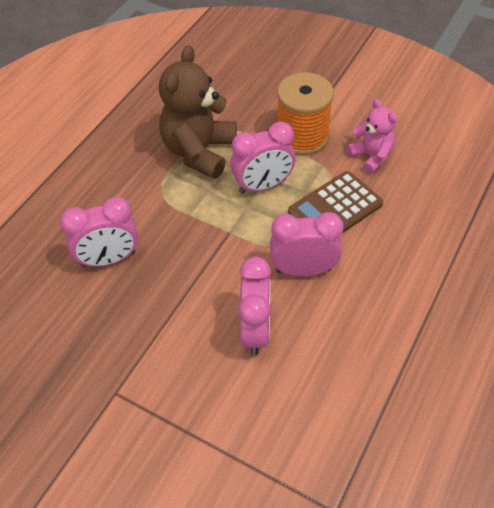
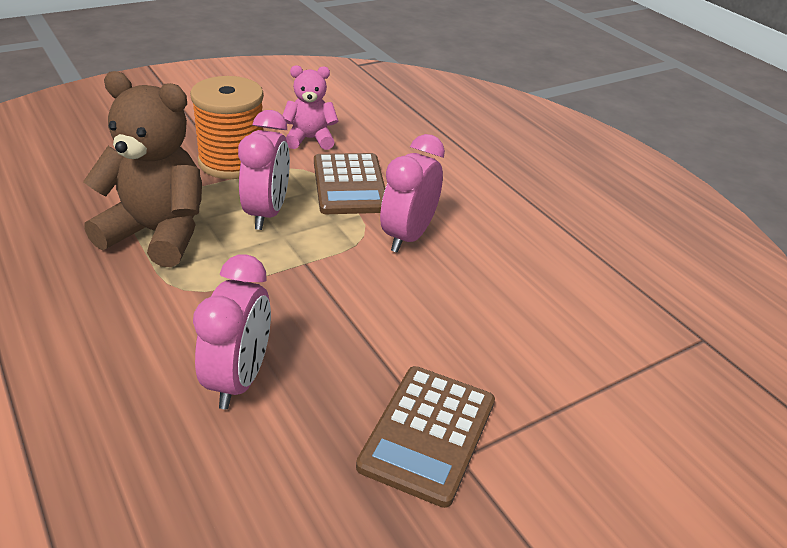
camera: 65 degrees left, 15 degrees down
brown teddy bear [159,45,237,179] -> brown teddy bear turned 150 degrees clockwise [83,71,202,267]
pink clock [238,256,271,355] -> none
none -> brown calculator [356,366,495,508]

